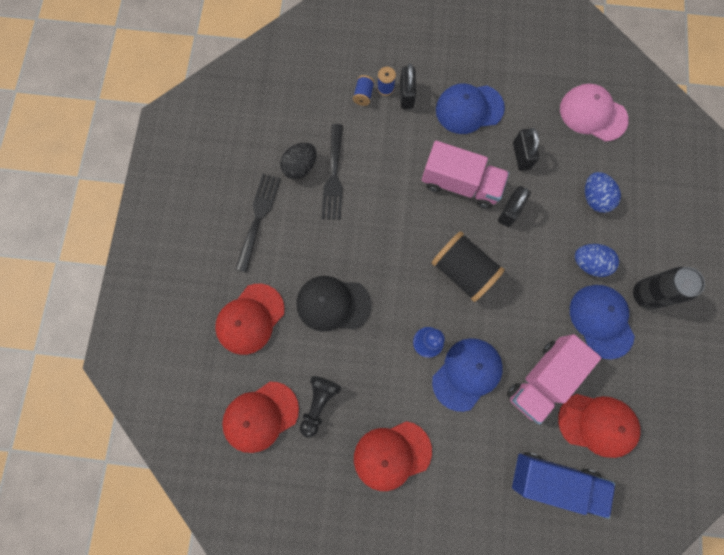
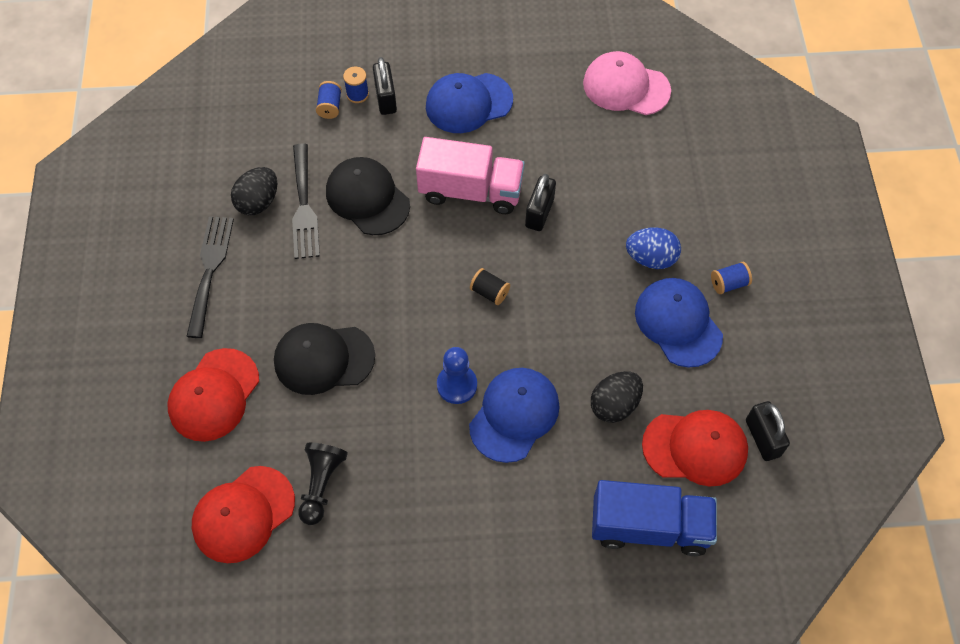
camera: 10 degrees left, 15 degrees down
red cap [354,421,432,491] -> none
black spool [432,231,505,302] -> black spool [470,268,510,305], size x0.44
pink truck [507,334,601,424] -> black egg [591,371,643,423]
black padlock [513,128,539,171] -> black padlock moved to [746,401,790,461]
blue egg [585,172,621,213] -> none
black can [633,267,705,310] -> blue spool [711,262,752,294]
none -> black cap [326,157,410,235]

